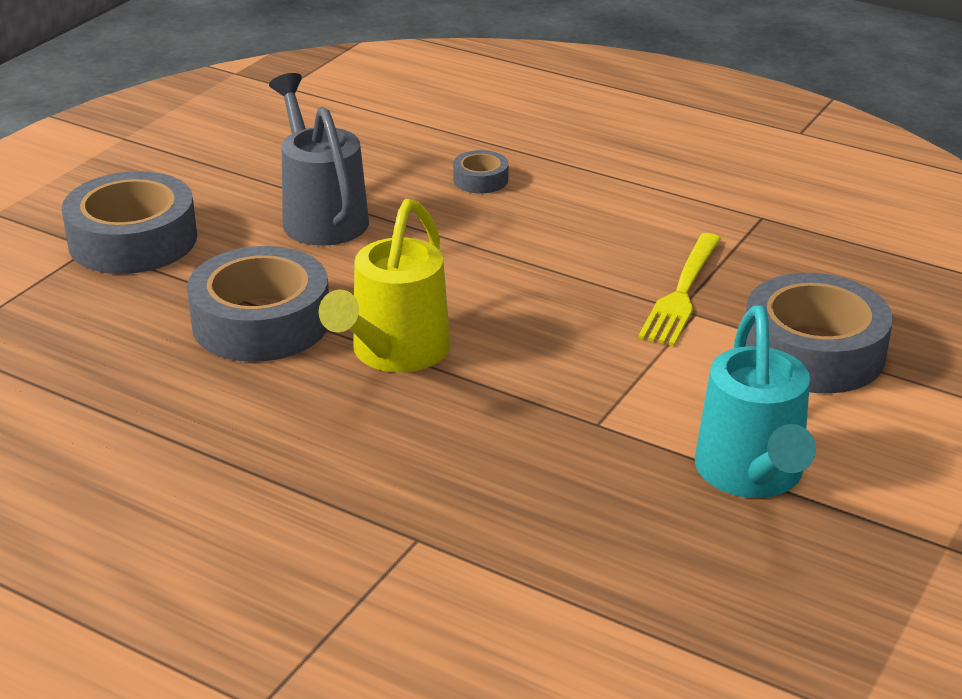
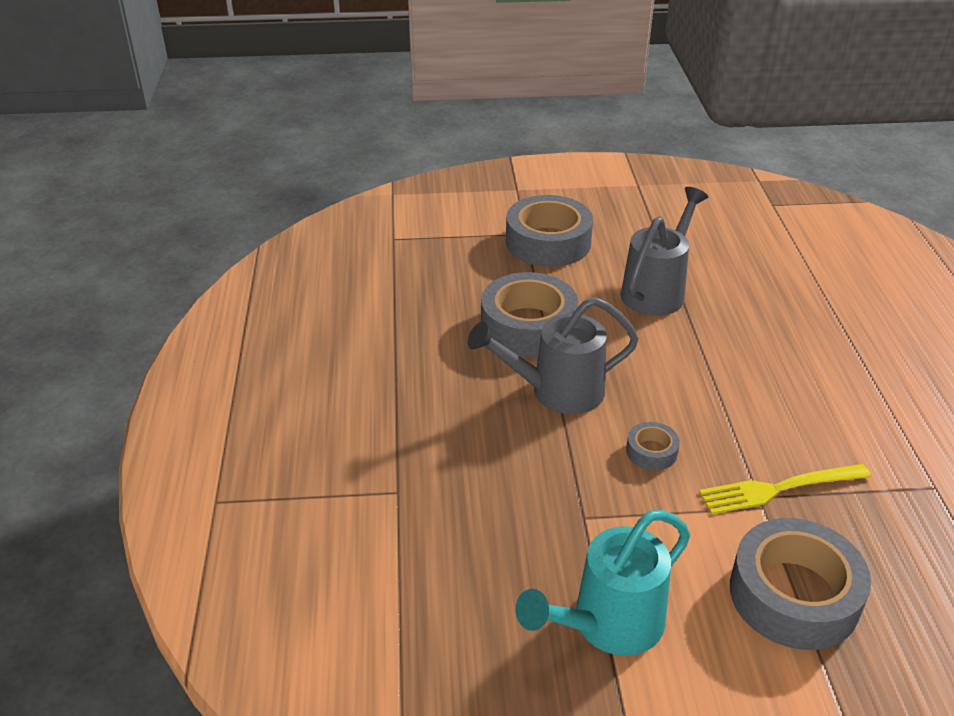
camera: 55 degrees right, 5 degrees up
yellow watering can [319,199,450,373] -> grey watering can [468,297,639,414]
grey tape [453,150,509,193] -> grey tape moved to [626,422,680,471]

